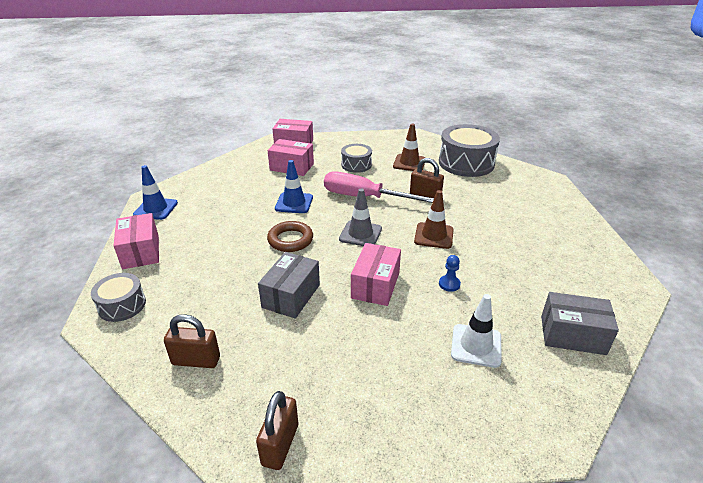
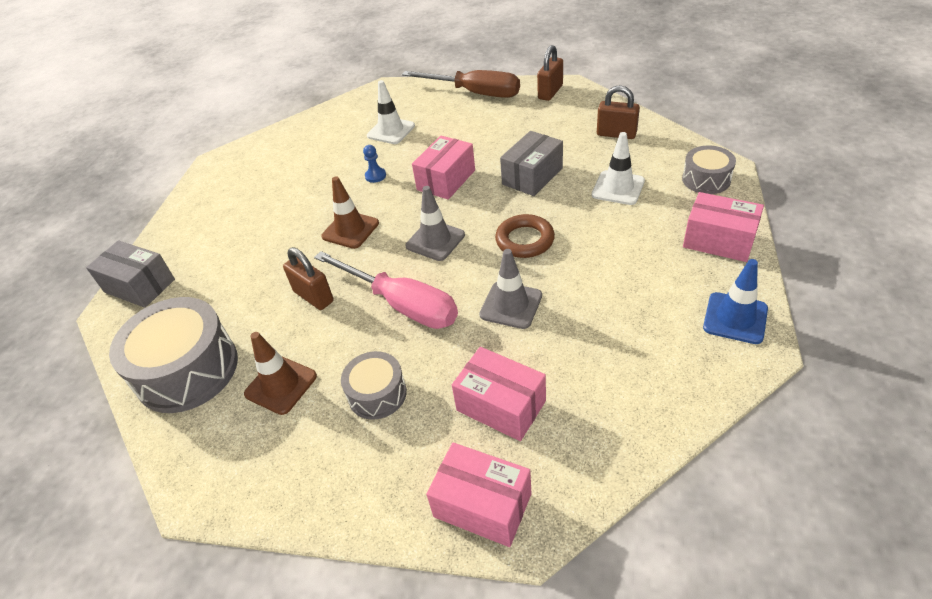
camera: 160 degrees left, 10 degrees up
pink box [114,213,159,269] -> pink box turned 60 degrees counterclockwise [683,192,764,262]
blue traffic cone [275,160,313,213] -> grey traffic cone [479,249,542,329]
grey box [541,292,619,355] -> grey box moved to [86,240,175,308]
none -> brown screwdriver [402,70,520,98]
none -> white traffic cone [592,132,645,205]

